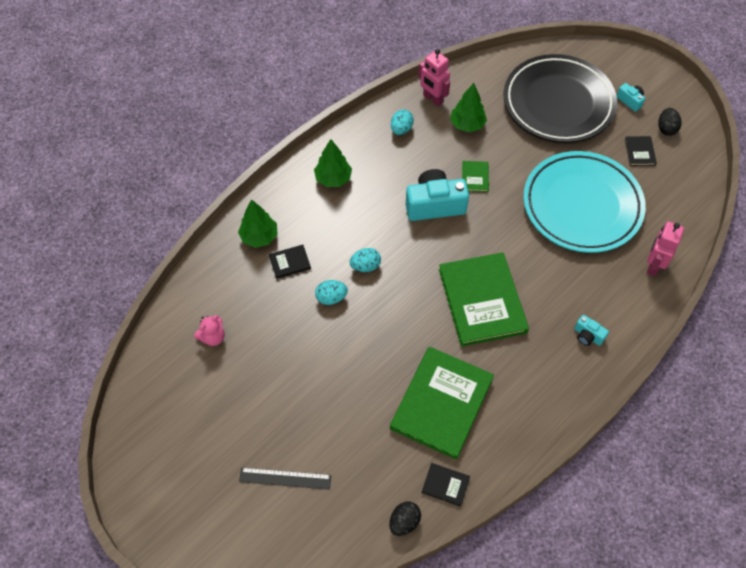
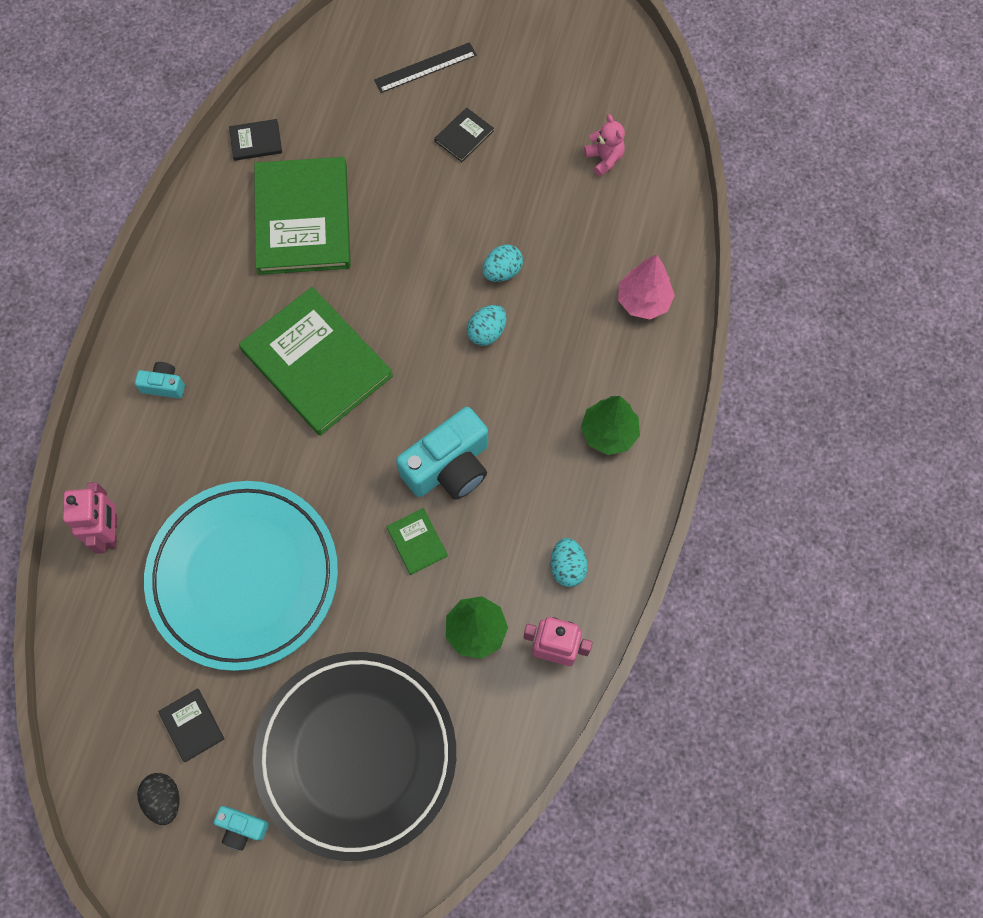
camera: 150 degrees right, 10 degrees up
pink teddy bear [194,315,225,346] -> pink teddy bear turned 135 degrees clockwise [584,114,625,177]
green tree [238,199,278,248] -> pink tree [618,254,675,319]
black book [269,245,311,279] -> black book moved to [434,108,494,162]
black egg [389,502,421,536] -> none

